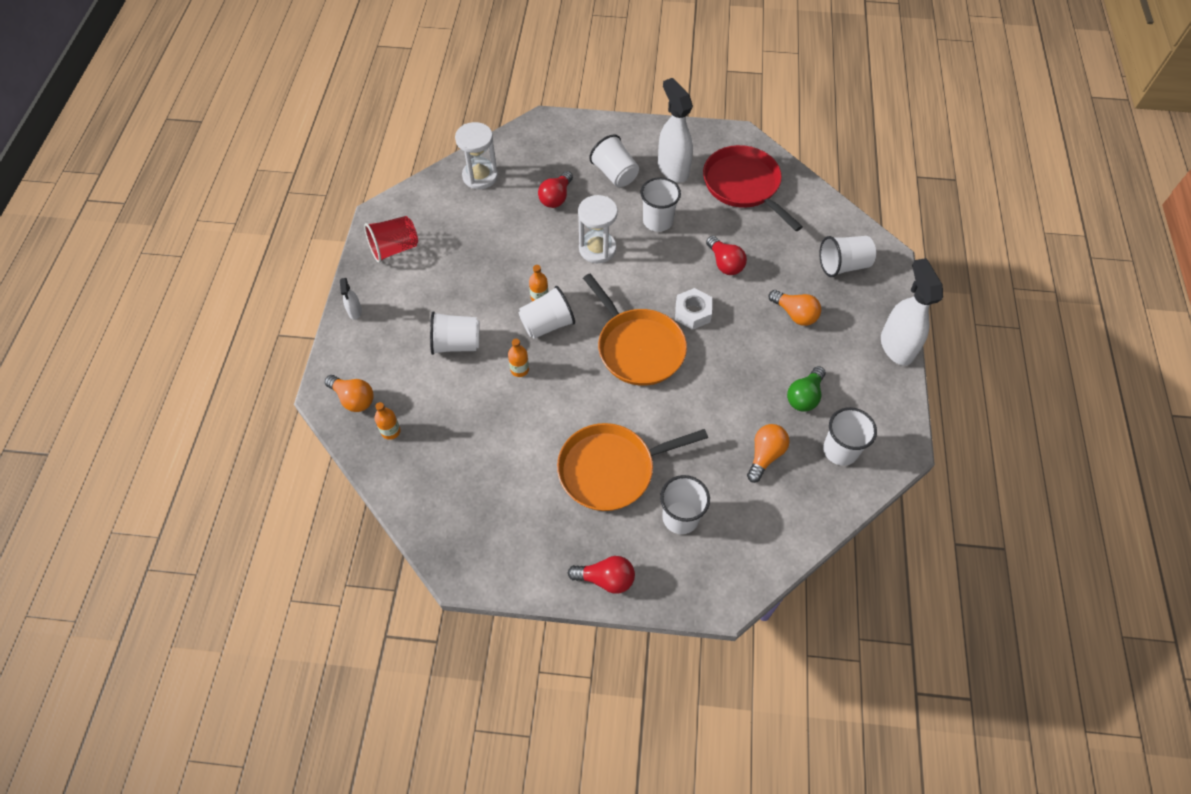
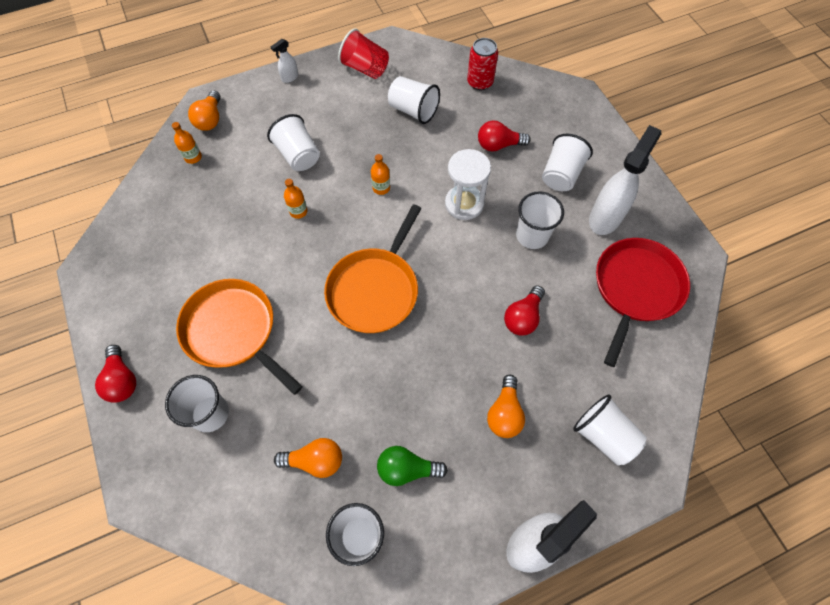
camera: 60 degrees right, 5 degrees up
white hourglass [455,122,498,189] -> red can [467,38,498,90]
white cup [518,286,575,339] -> white cup moved to [388,76,440,124]
white nut [675,288,712,330] -> none

